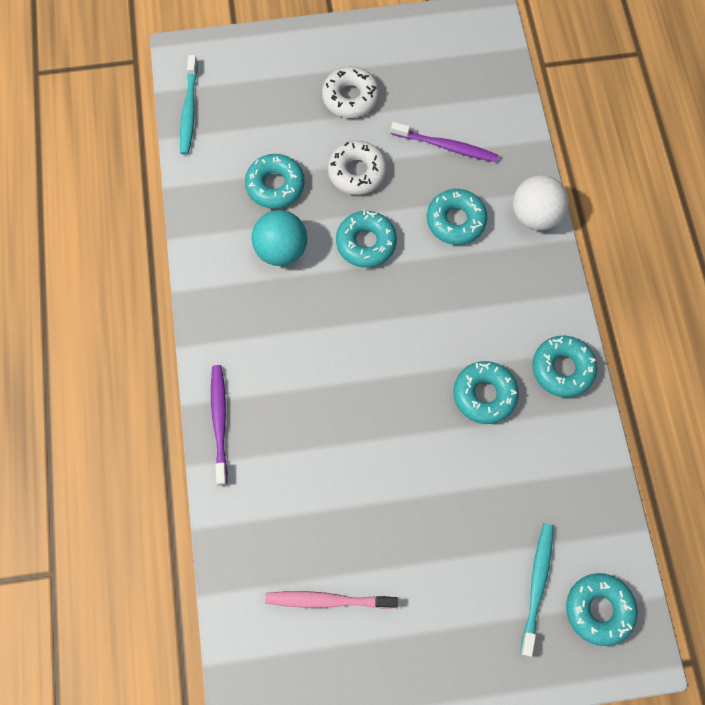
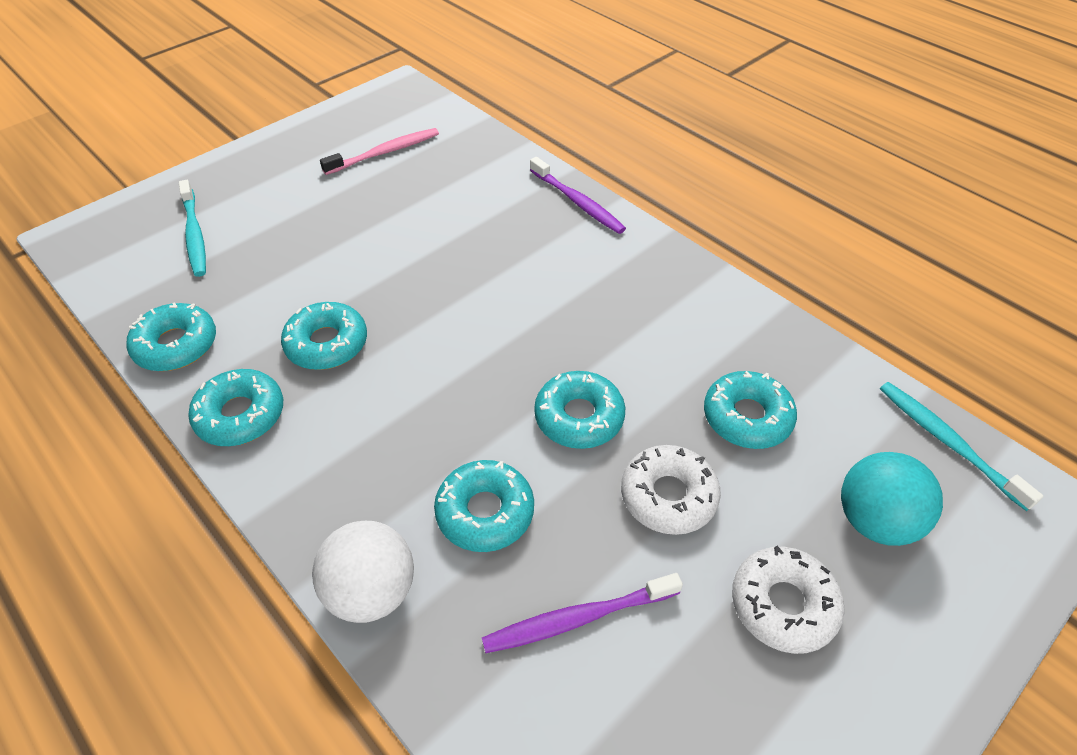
camera: 145 degrees right, 20 degrees down
turquoise ball [252,210,307,266] -> turquoise ball moved to [841,452,943,546]
turquoise donut [566,573,638,646] -> turquoise donut moved to [127,302,216,371]

